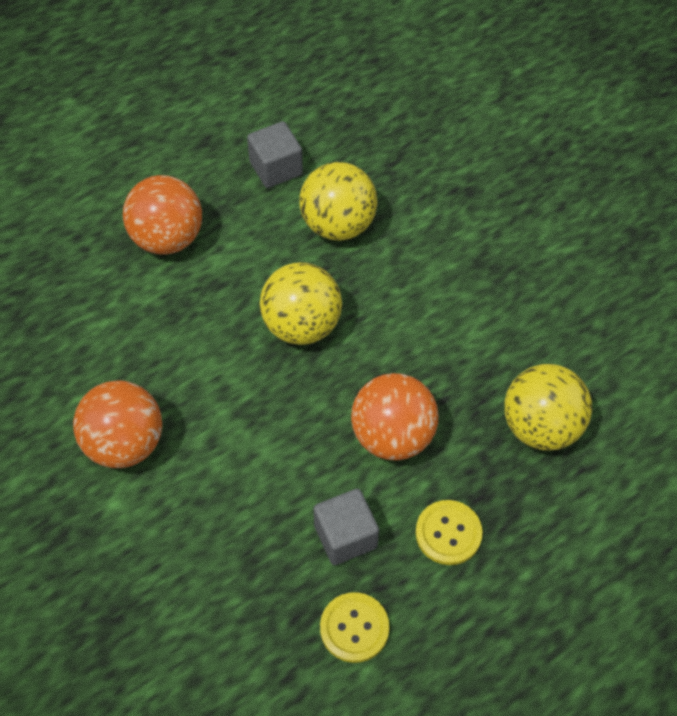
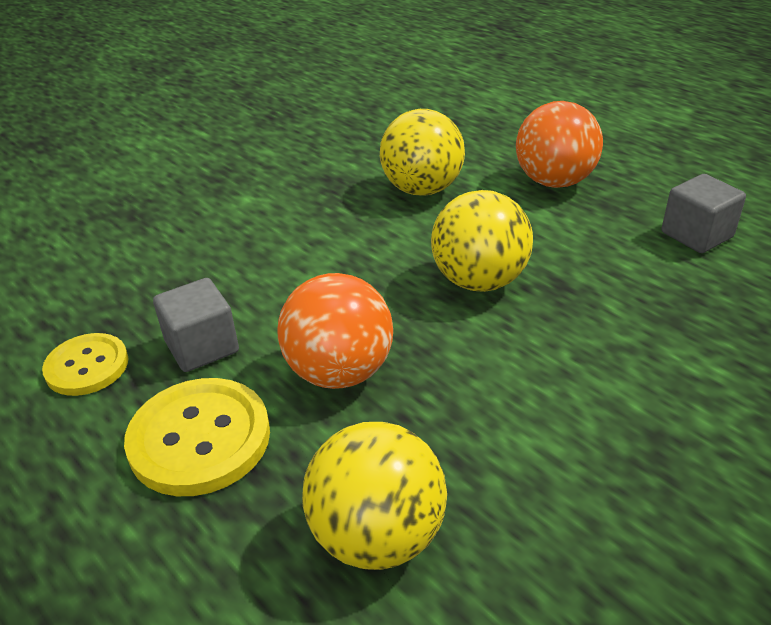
camera: 85 degrees right, 20 degrees down
orange ball [73,380,162,468] -> none
yellow ball [299,162,377,241] -> yellow ball moved to [380,109,465,196]
yellow button [415,500,483,565] -> yellow button [124,378,270,496], size x1.56

